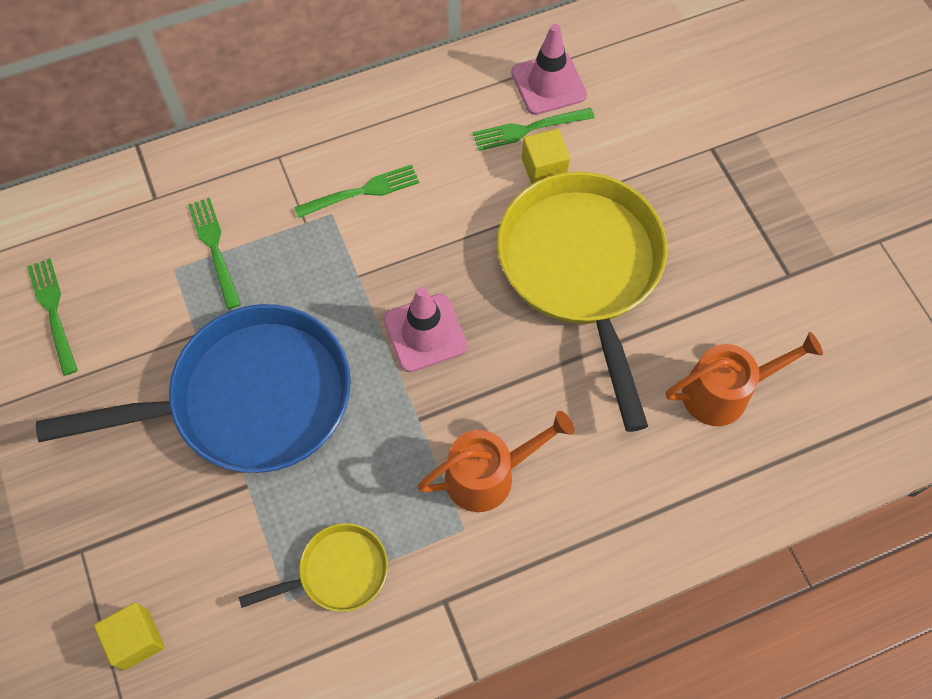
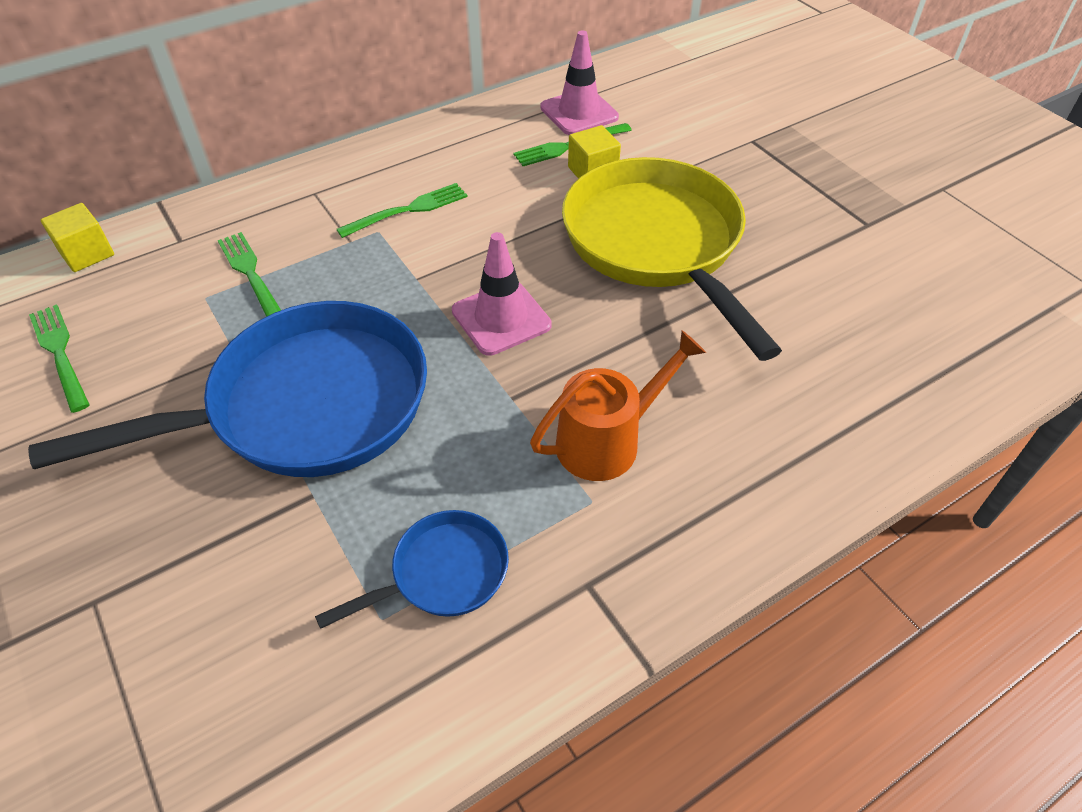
camera: 10 degrees left, 15 degrees down
yellow cube [94,602,165,671] -> yellow cube moved to [41,203,114,272]
yellow pan [239,523,388,612] -> blue pan [315,510,509,629]
orange watering can [666,332,823,426] -> none

